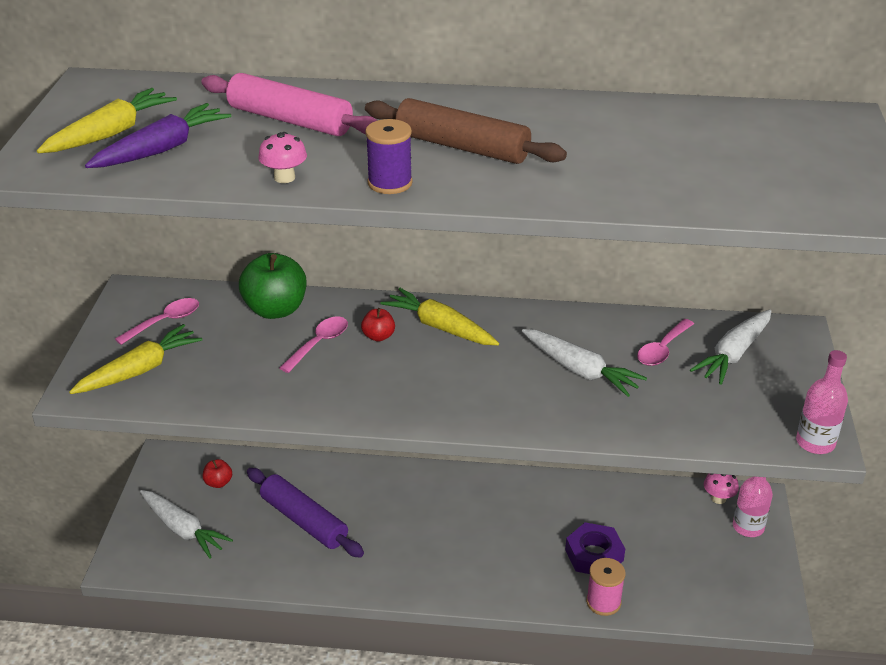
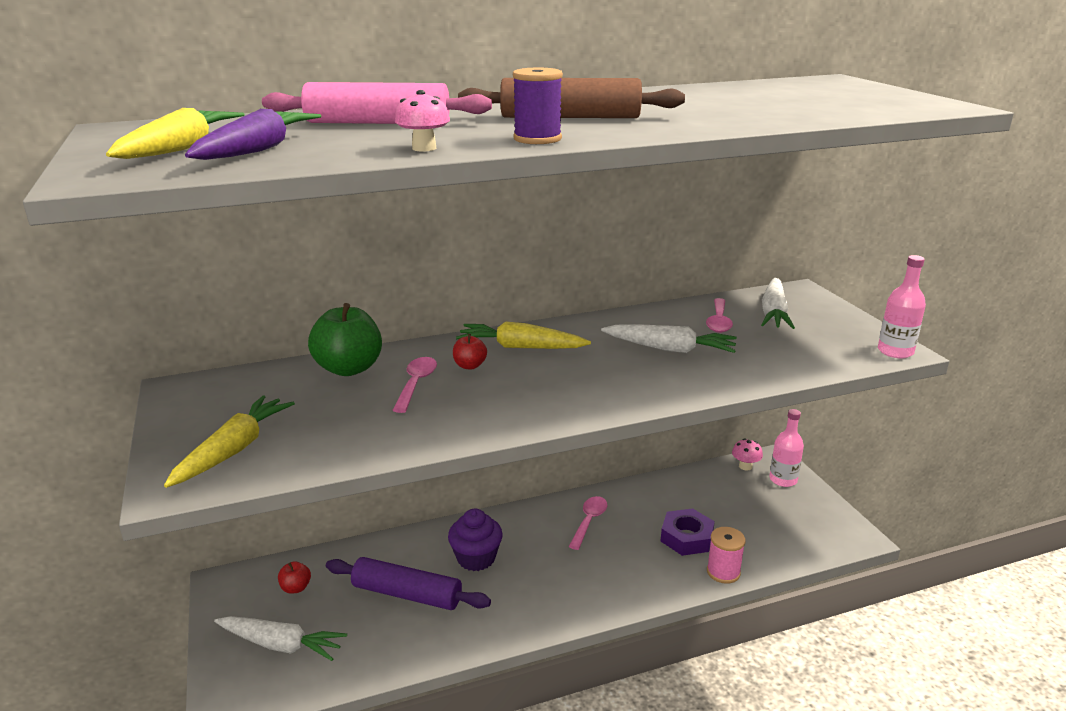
camera: 25 degrees left, 10 degrees down
pink spoon [115,298,199,345] -> pink spoon moved to [569,496,607,550]
none -> purple cupcake [448,509,503,571]

